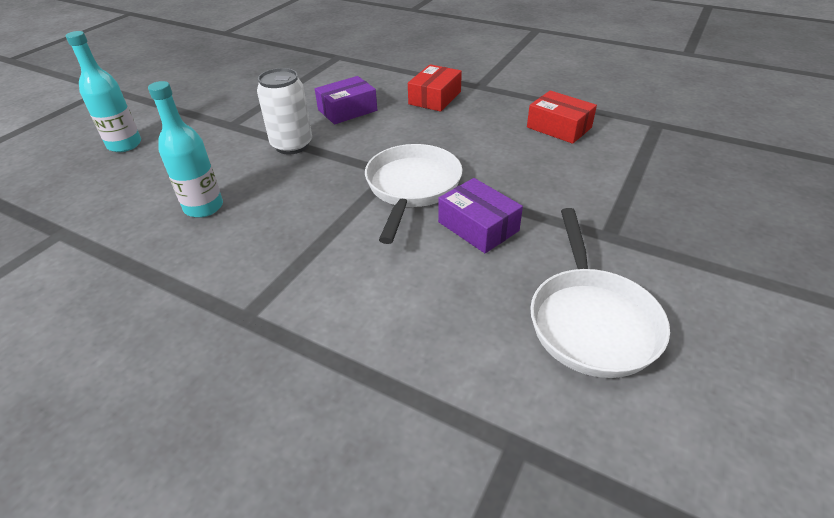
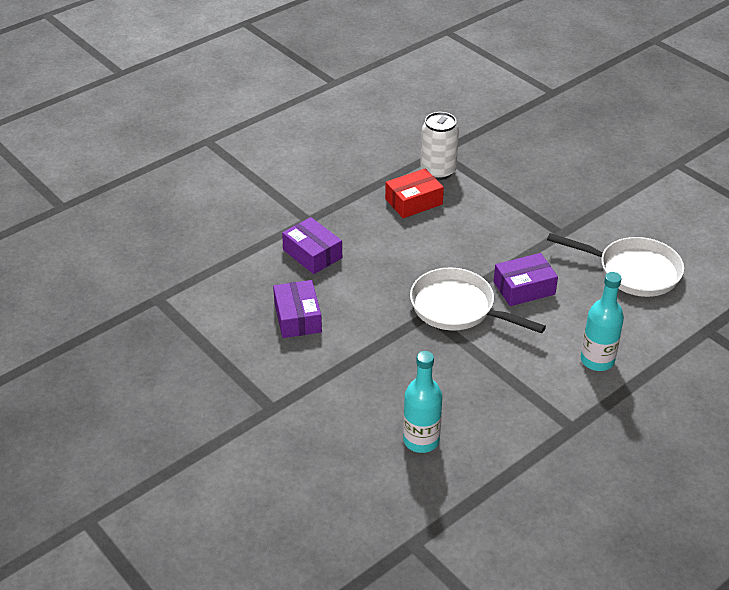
camera: 70 degrees left, 0 degrees up
turquoise bottle [66,31,141,152] -> turquoise bottle moved to [581,272,624,371]
white can [257,68,312,155] -> white can moved to [420,112,459,180]
red box [408,64,462,112] -> purple box [282,217,342,274]

